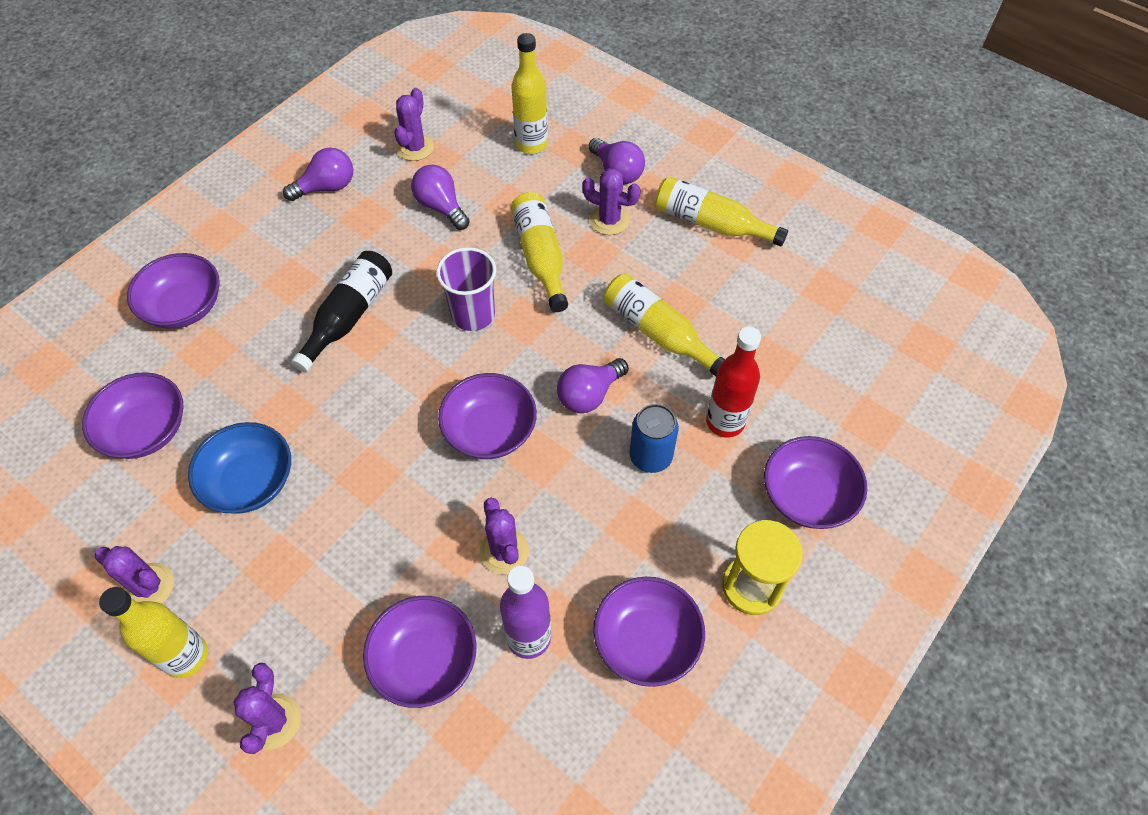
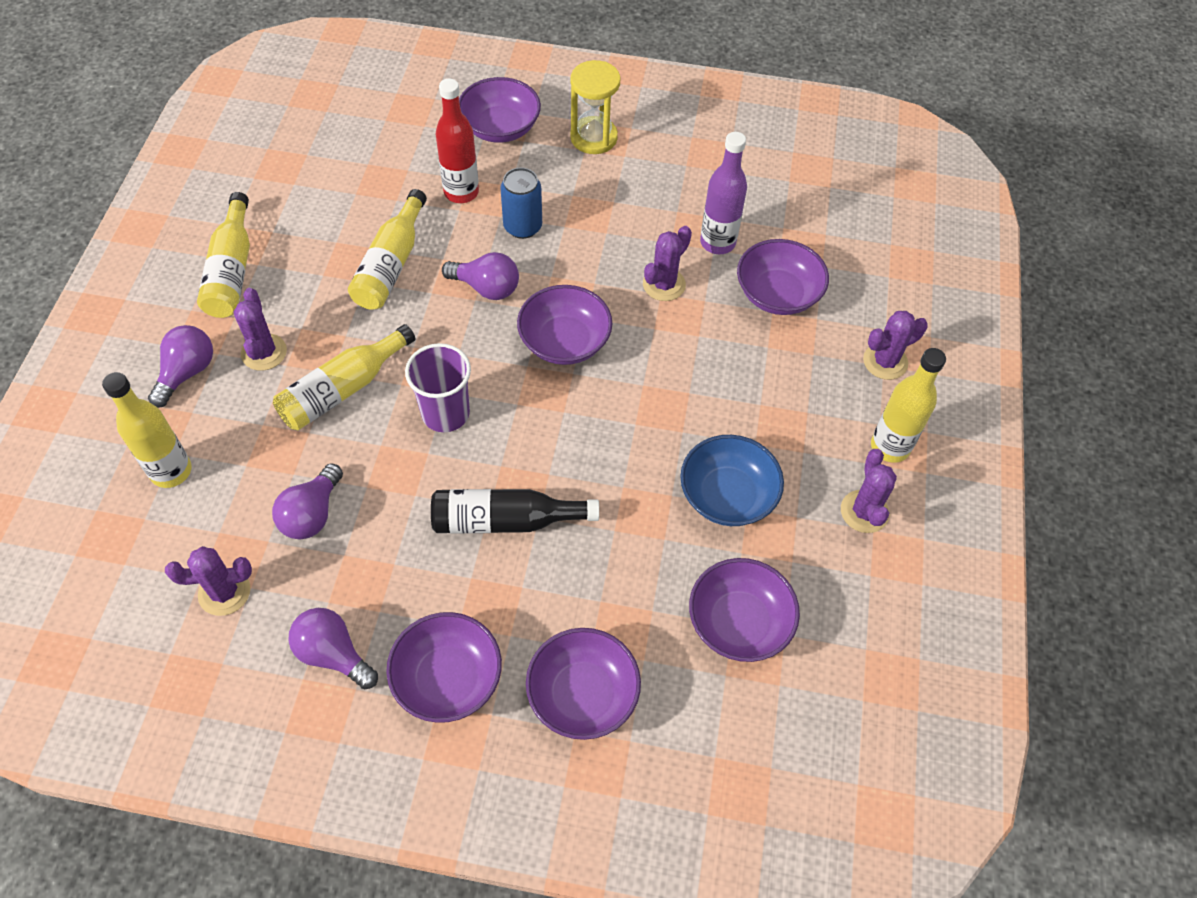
camera: 120 degrees left, 0 degrees up
purple bowl [593,577,705,687] -> purple bowl moved to [386,612,502,723]

